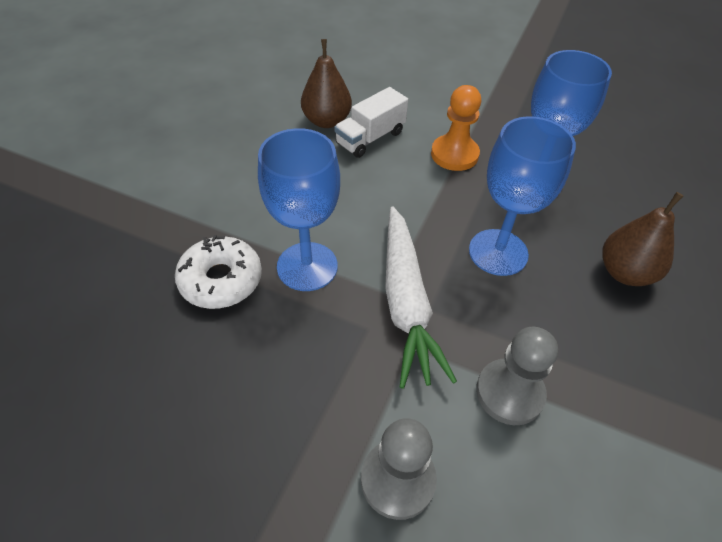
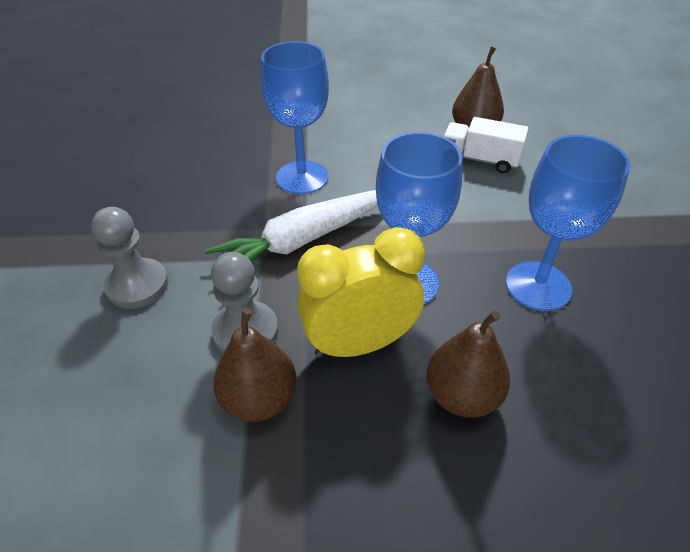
camera: 65 degrees right, 5 degrees down
white donut [175,235,262,309] -> none
orange pawn [431,85,481,171] -> none
none -> brown pear [213,308,297,422]
none -> yellow clock [297,227,425,358]

